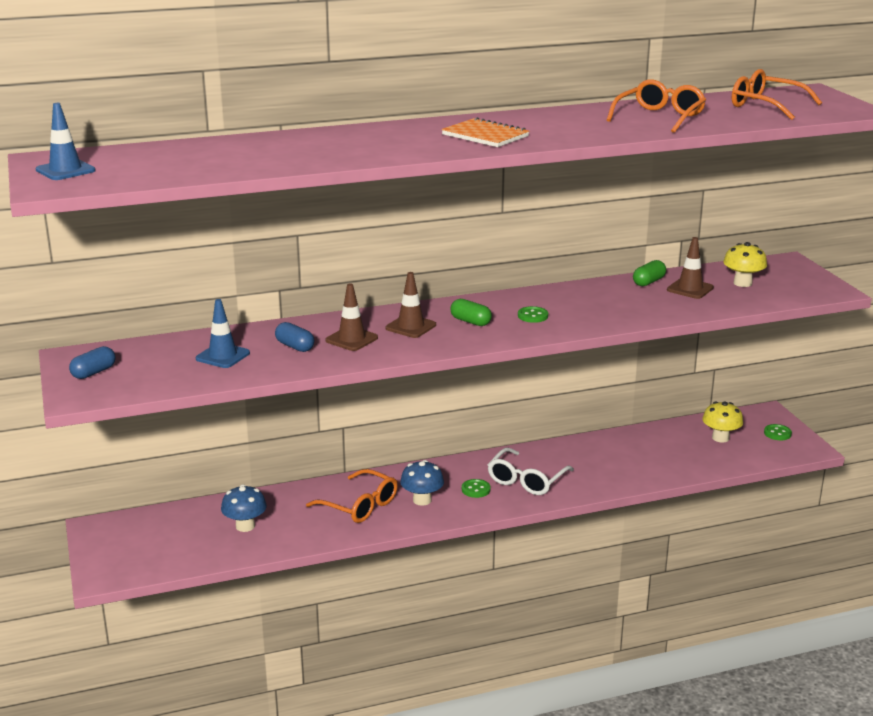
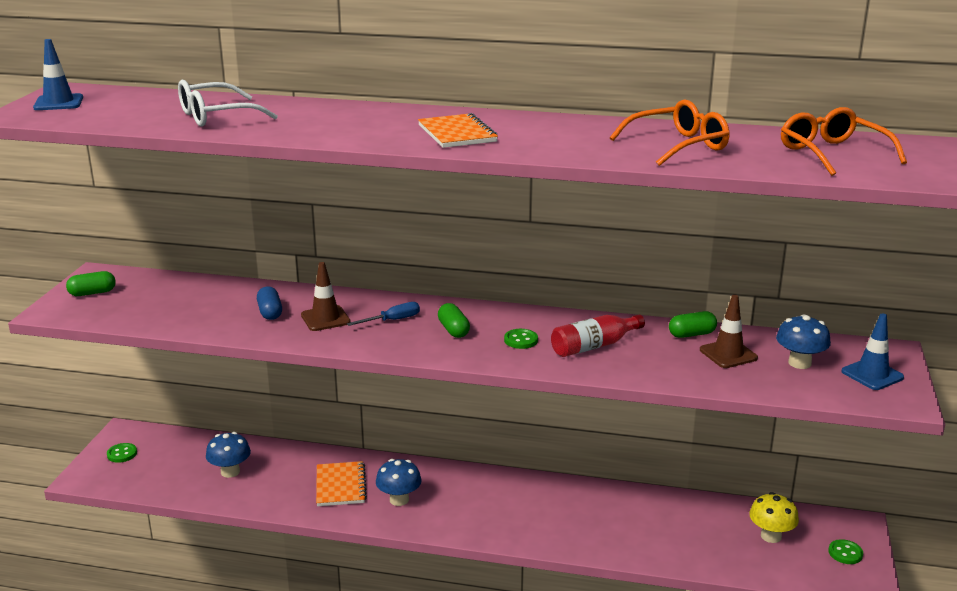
camera: 30 degrees right, 0 degrees up
blue capsule [69,346,116,379] -> green capsule [66,271,116,296]
blue traffic cone [196,299,250,368] -> blue traffic cone moved to [841,314,904,390]
orange glasses [306,469,398,523] -> orange notebook [316,461,367,506]
brown traffic cone [386,272,436,338] -> blue screwdriver [347,302,420,326]
green button [462,479,491,498] -> green button moved to [107,443,137,463]
white glasses [487,448,574,495] -> white glasses moved to [178,80,278,127]
yellow mushroom [723,242,767,287] -> blue mushroom [776,314,831,369]
none -> red bottle [551,314,645,357]

